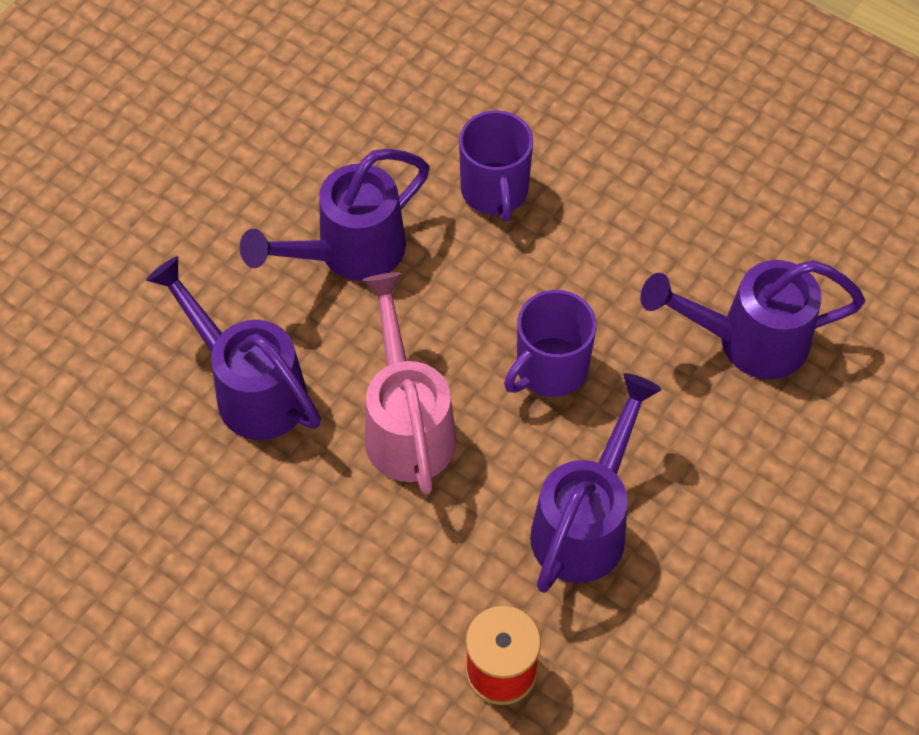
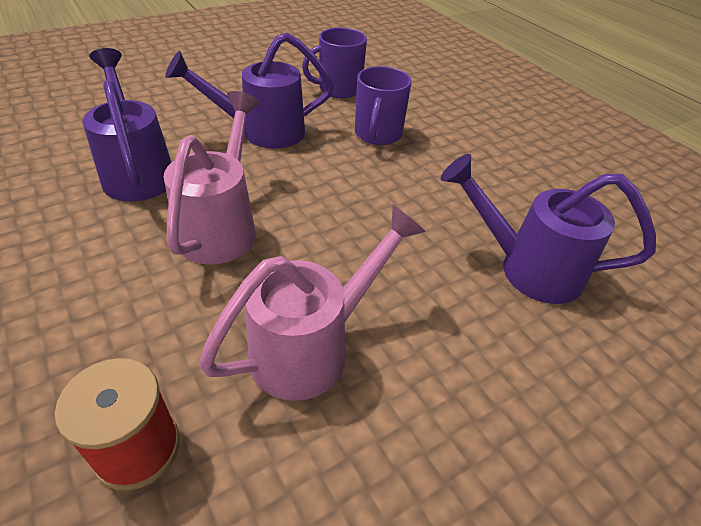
camera: 20 degrees right, 15 degrees down
purple mug [504,290,596,397] -> purple mug moved to [302,28,367,98]
purple watering can [530,373,662,593] -> pink watering can [199,205,426,401]

